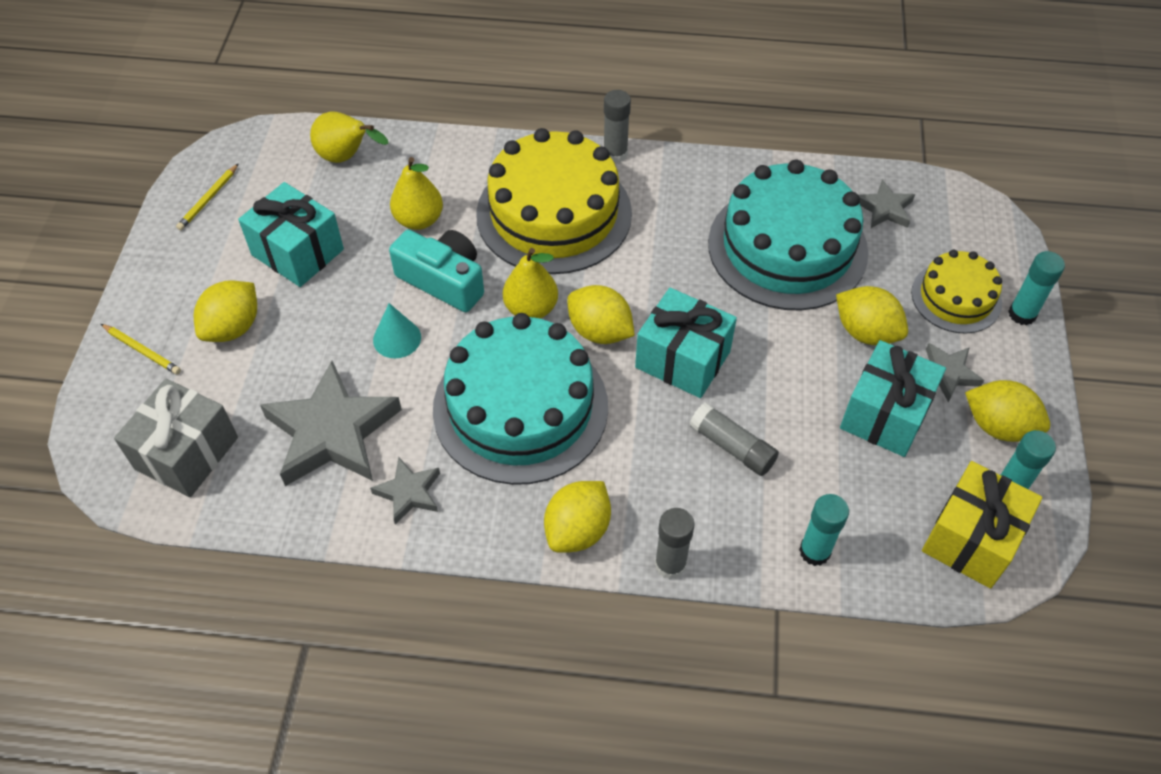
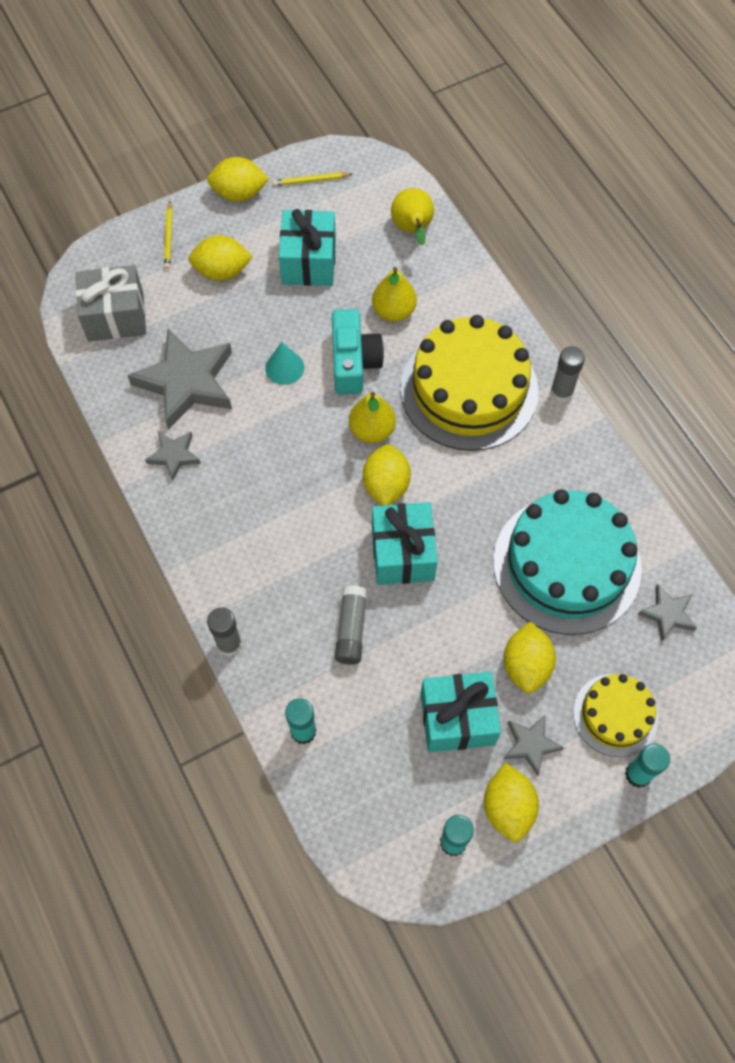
camera: 55 degrees right, 10 degrees up
turquoise cake [433,313,608,485] -> none
yellow lemon [544,481,611,553] -> yellow lemon moved to [207,157,269,202]
yellow gift [922,461,1042,588] -> none

